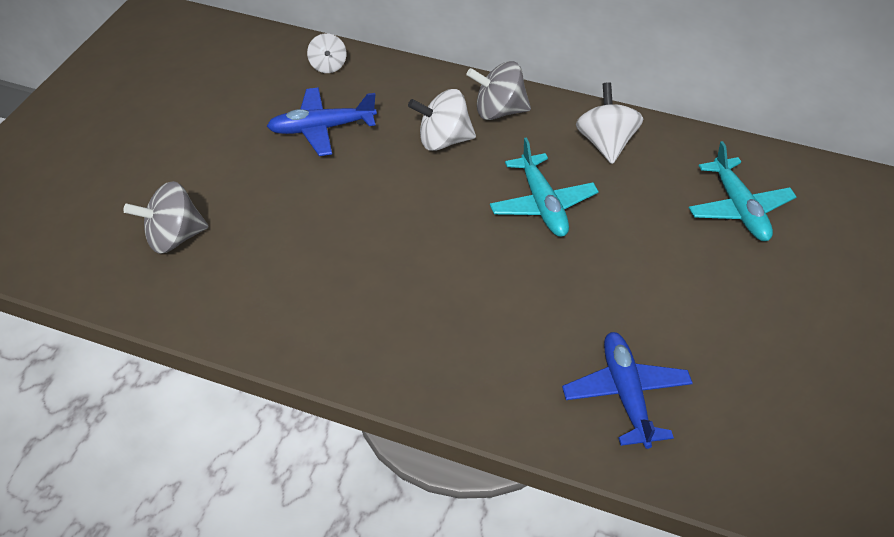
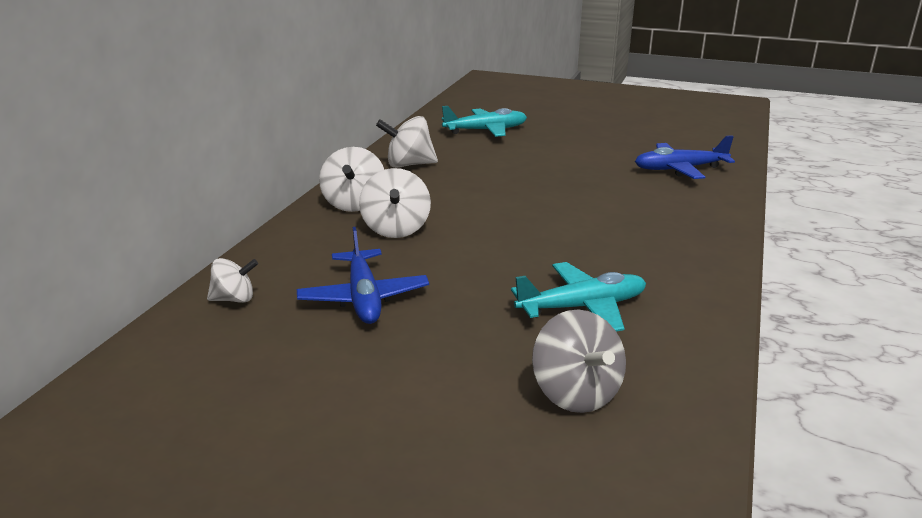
camera: 90 degrees left, 20 degrees down
grey spinning top [467,61,531,120] -> white spinning top [319,147,384,212]
turquoise plane [490,137,599,237] -> turquoise plane moved to [511,262,646,332]

